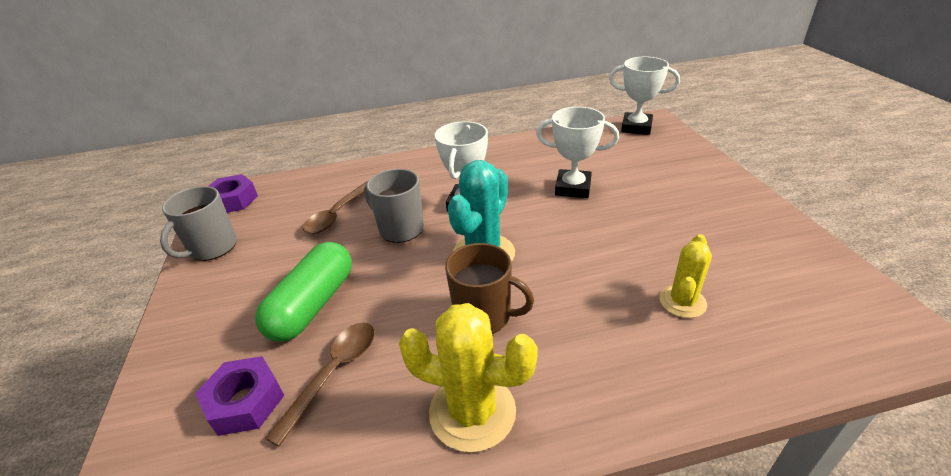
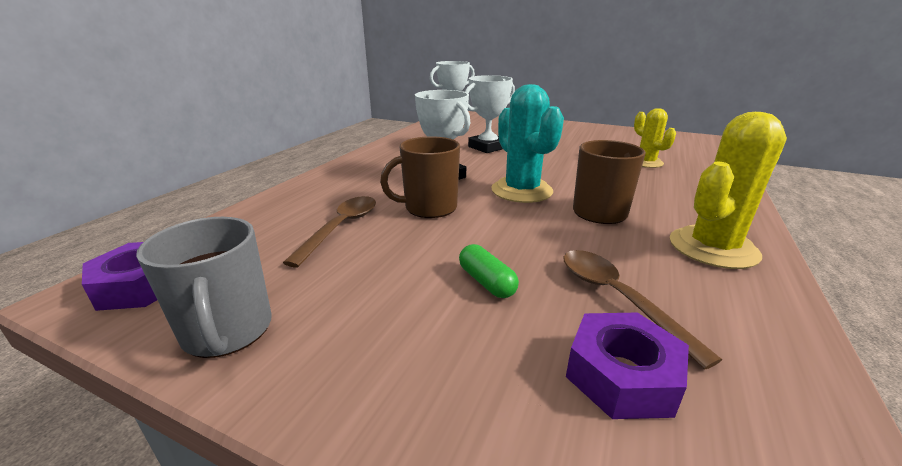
camera: 55 degrees left, 10 degrees down
green capsule [255,242,352,342] -> green capsule [459,244,519,298], size x0.49
brown spoon [303,181,368,234] -> brown spoon turned 135 degrees counterclockwise [283,196,376,268]
grey mug [364,169,424,243] -> brown mug [380,136,460,218]

